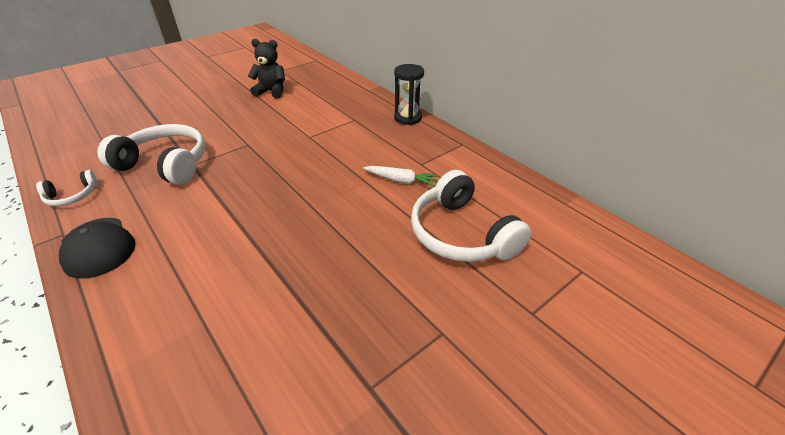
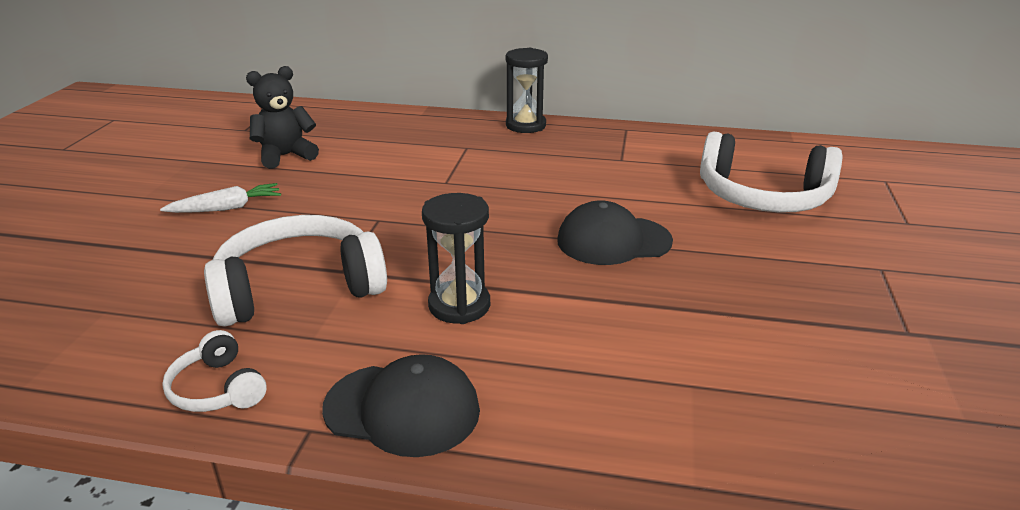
camera: 40 degrees left, 10 degrees down
white headphones [36,170,98,206] -> white headphones turned 120 degrees clockwise [162,330,267,412]
white carrot [363,166,439,187] -> white carrot moved to [160,183,281,213]
none -> black hourglass [422,193,490,324]
none -> black cap [557,200,673,265]

